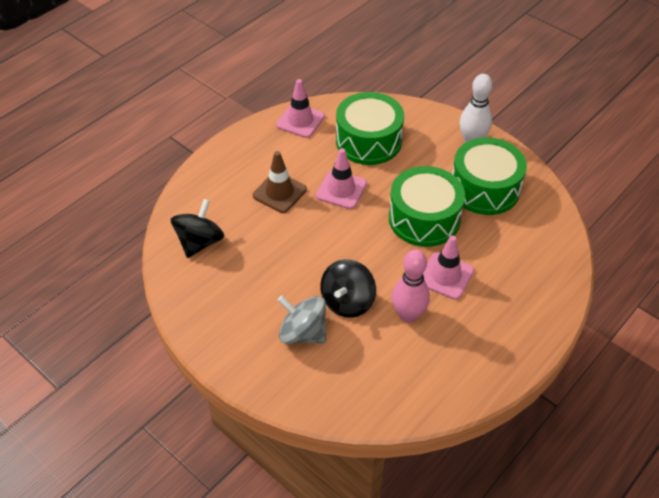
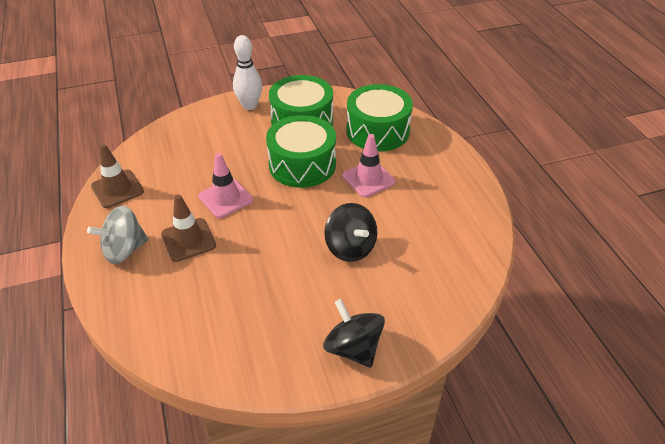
camera: 60 degrees left, 5 degrees down
black spinning top [171,199,224,258] -> black spinning top moved to [323,299,385,368]
pink traffic cone [276,79,325,138] -> brown traffic cone [91,144,144,208]
grey spinning top [277,296,326,344] -> grey spinning top moved to [87,206,148,264]
green drum [336,92,404,165] -> green drum moved to [346,84,413,151]
pink bowling pin [392,249,430,323] -> none

